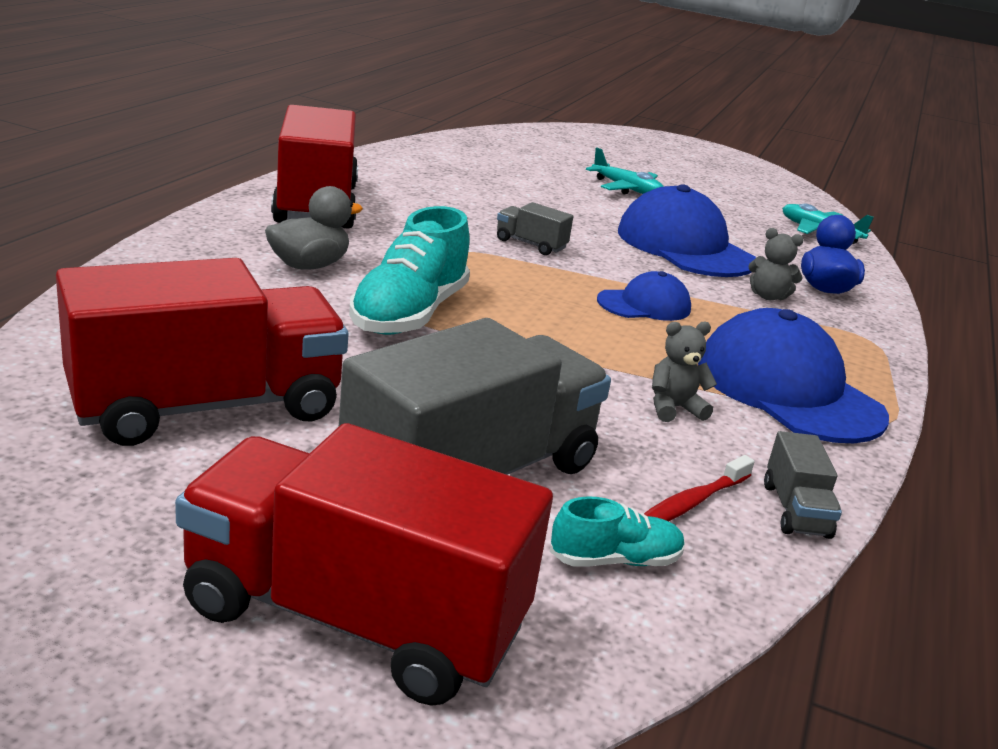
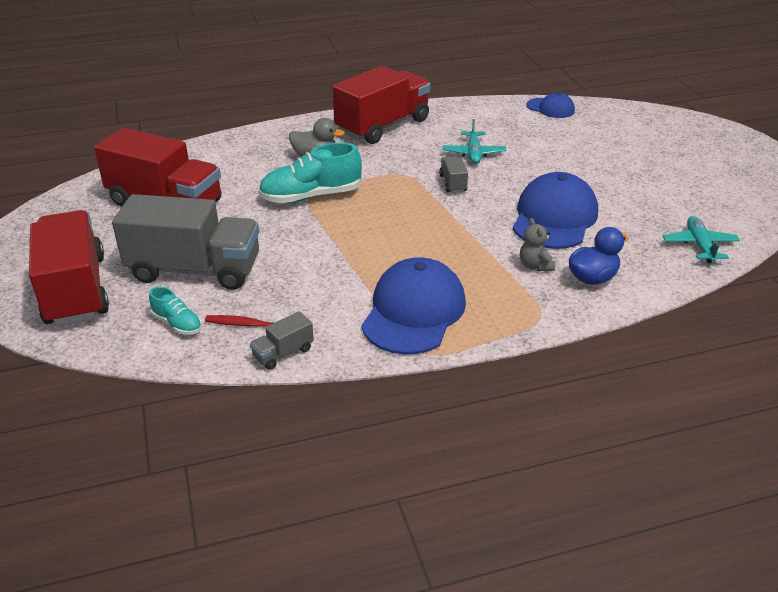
camera: 55 degrees right, 10 degrees up
turquoise plane [586,147,664,194] -> turquoise plane moved to [443,119,506,164]
blue cap [597,271,691,321] -> blue cap moved to [526,93,575,118]
grey teddy bear [652,322,717,422] -> none

